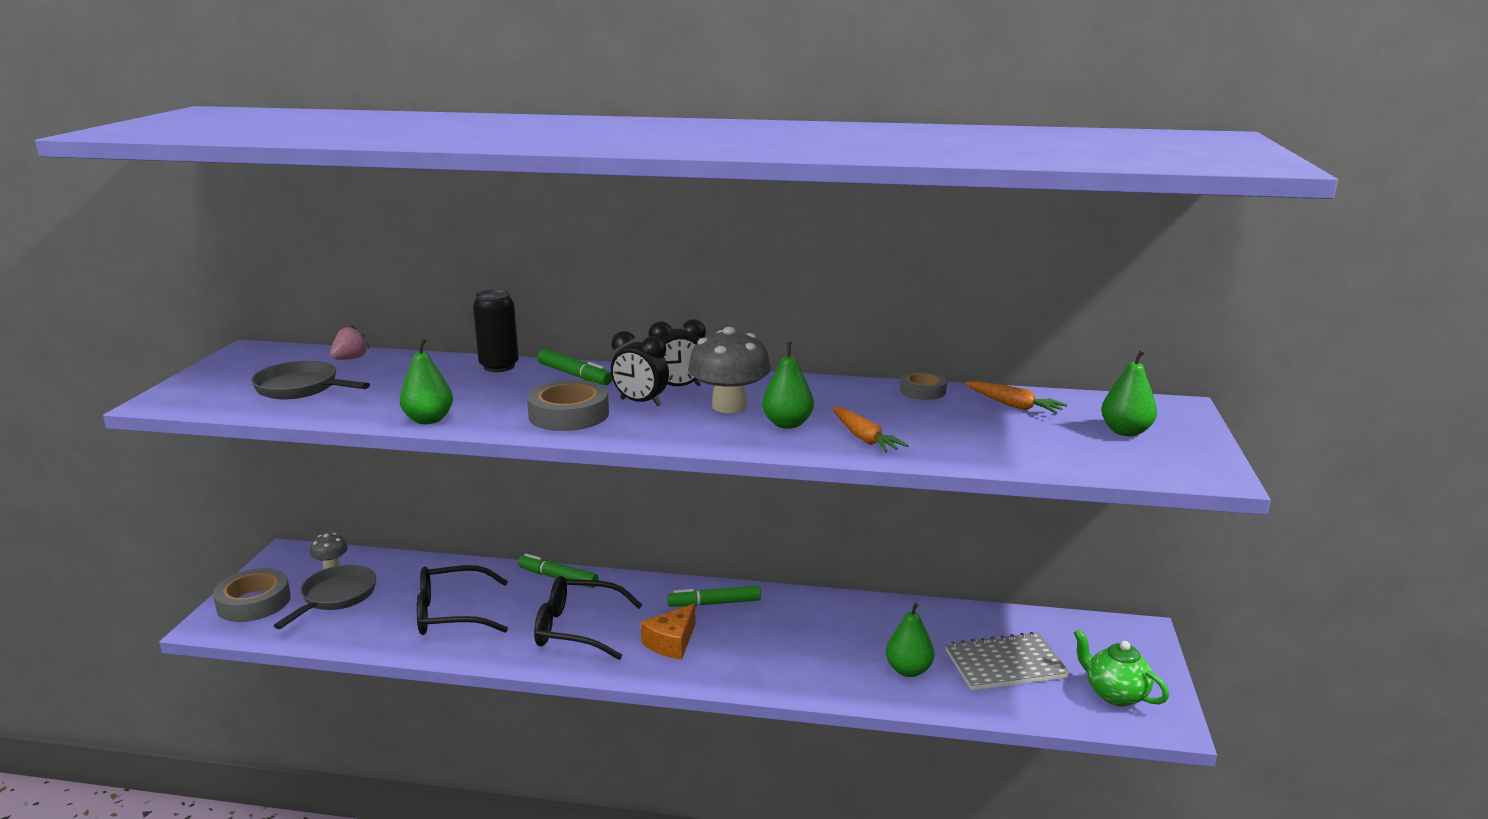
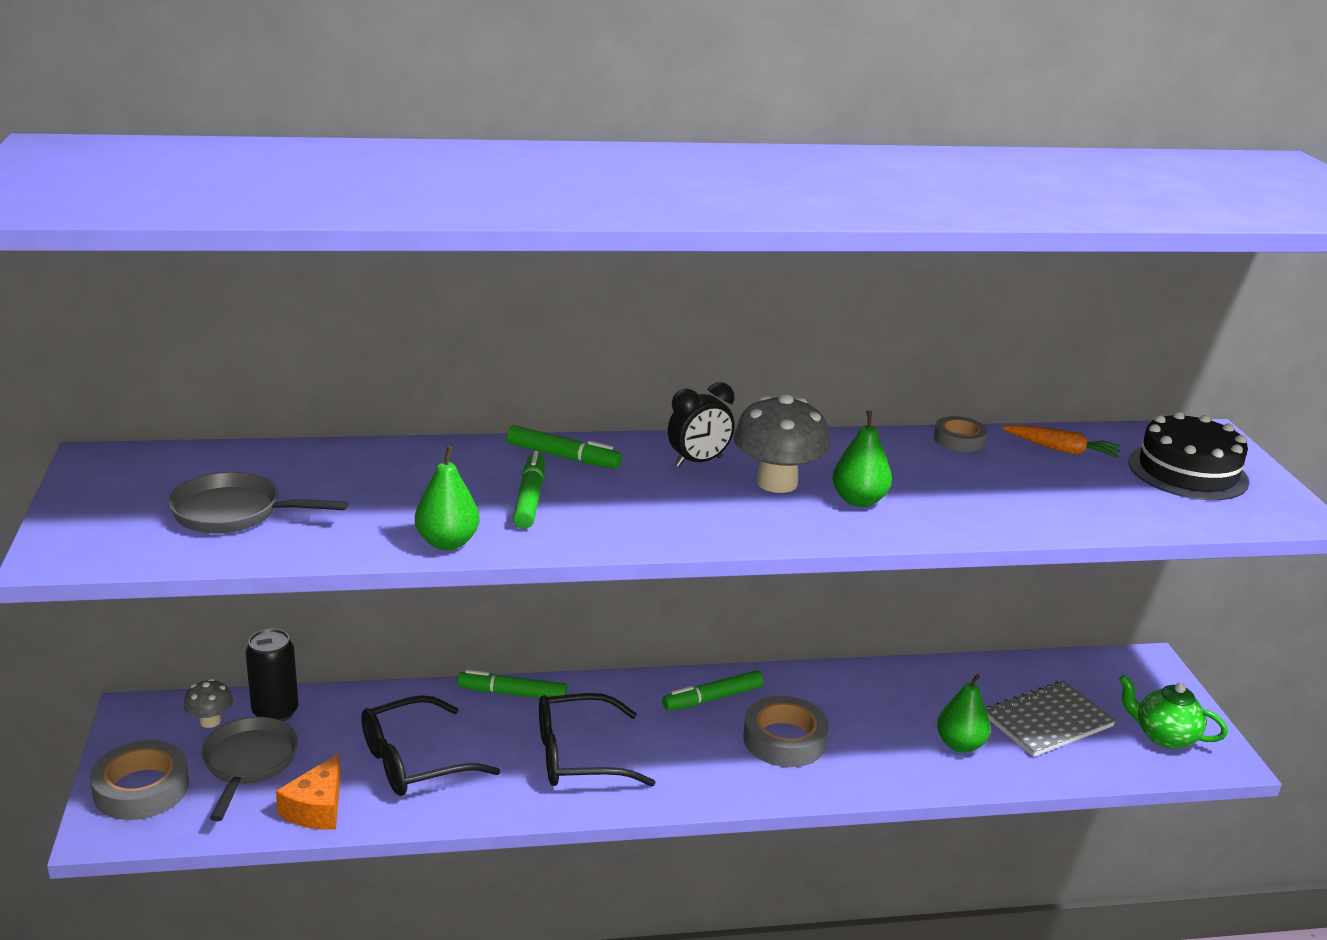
camera: 20 degrees left, 5 degrees up
pink strawberry [330,325,369,360] -> none
black can [473,290,519,372] -> black can moved to [246,629,299,722]
grey tape [527,380,609,431] -> grey tape moved to [743,696,829,767]
black clock [611,331,669,406] -> none
orange cheese [641,603,696,660] -> orange cheese moved to [276,754,340,830]
orange carrot [832,407,909,452] -> none
green pear [1101,349,1157,436] -> black cake [1128,411,1249,500]
none -> green marker [513,451,545,529]

